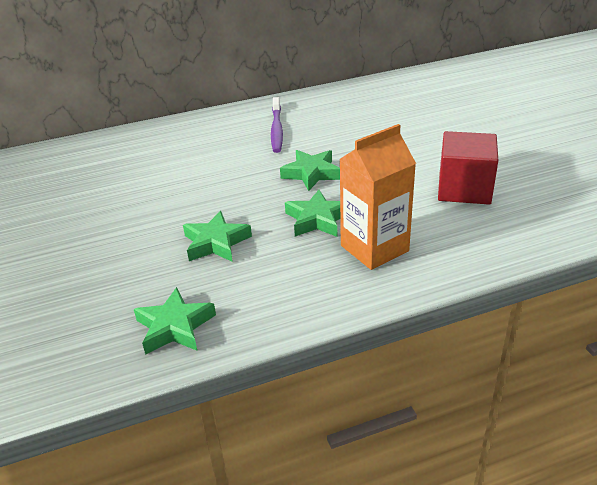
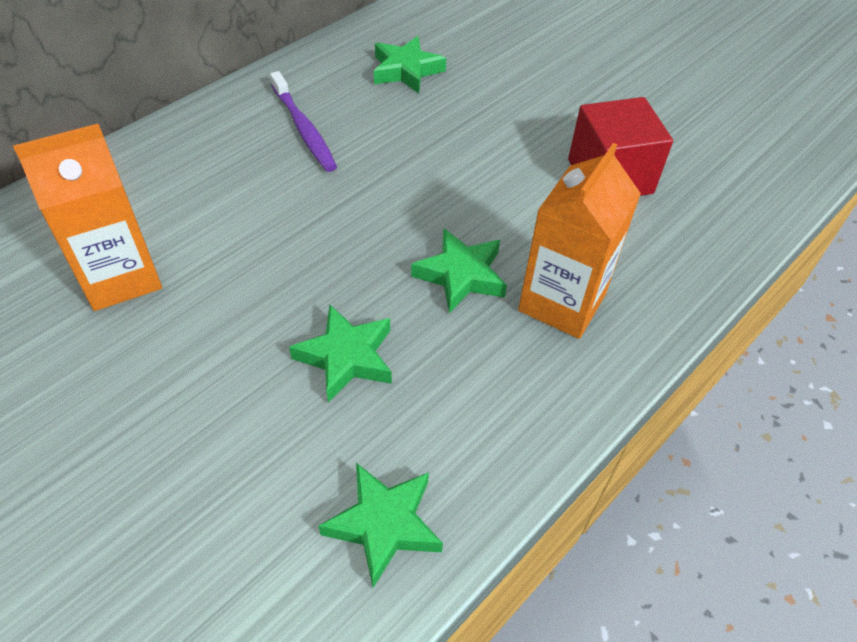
camera: 30 degrees left, 15 degrees up
green star [280,150,340,191] -> green star moved to [374,36,446,93]
none -> orange carton [13,124,162,311]

